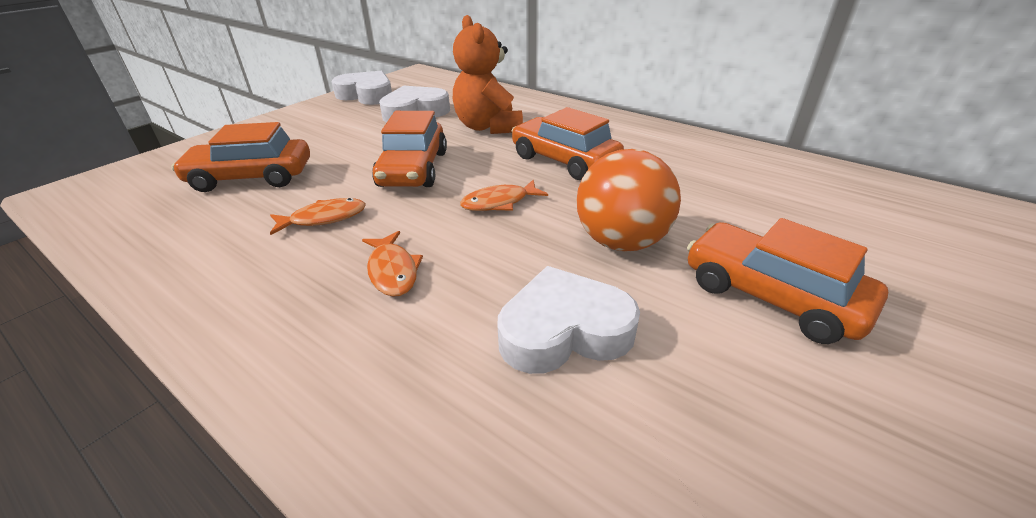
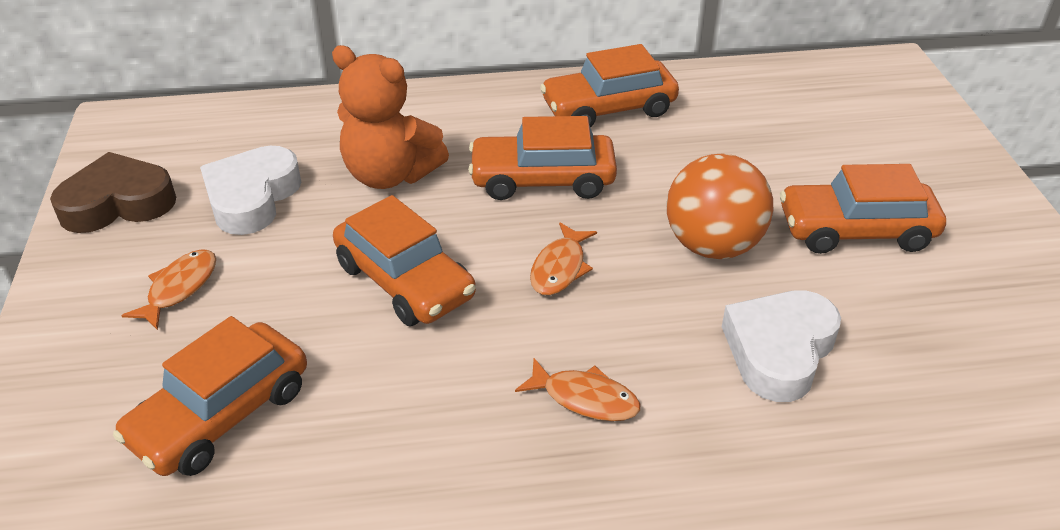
camera: 45 degrees left, 5 degrees up
orange fish [270,198,366,235] -> orange fish moved to [121,249,216,330]
white heart [331,71,392,105] -> brown heart [50,152,176,233]
none -> orange car [540,44,679,127]

